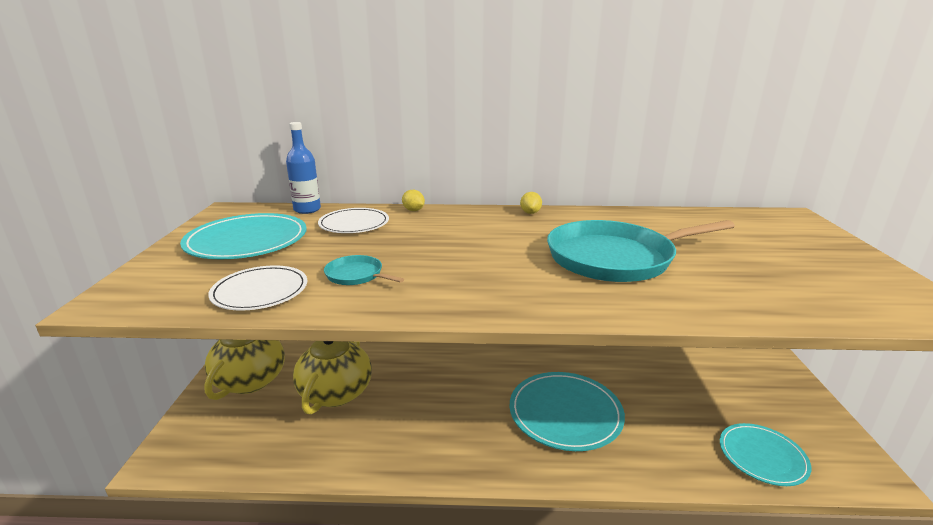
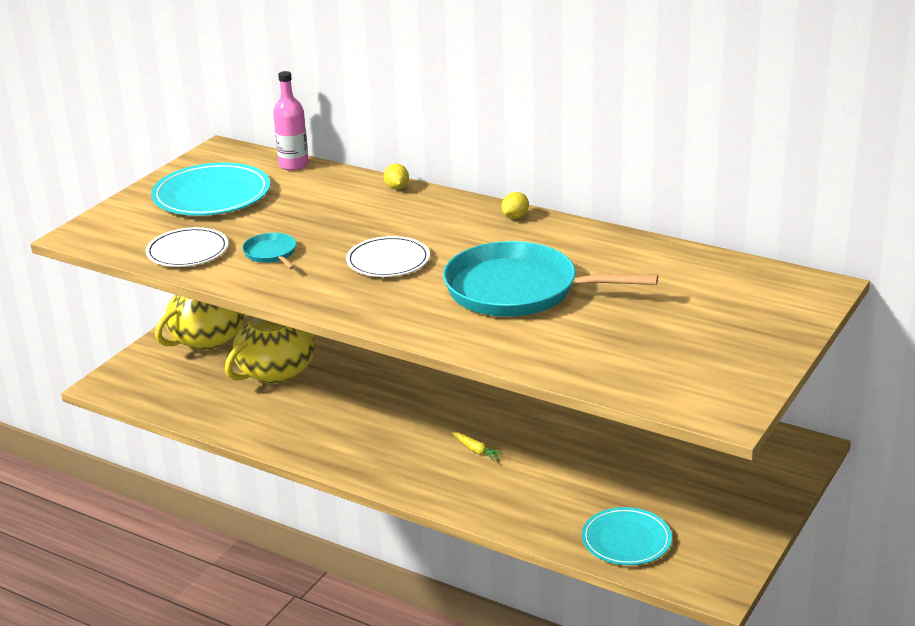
camera: 30 degrees right, 5 degrees up
blue bottle [286,122,321,214] -> pink bottle [273,71,309,170]
white plate [318,208,389,233] -> white plate moved to [346,236,430,277]
turquoise plate [510,372,625,451] -> yellow carrot [452,432,503,461]

